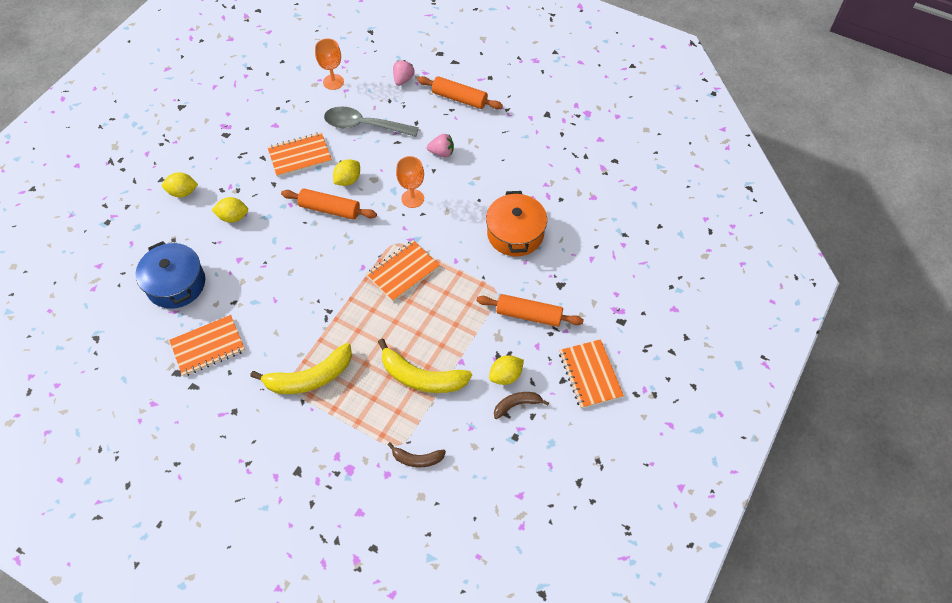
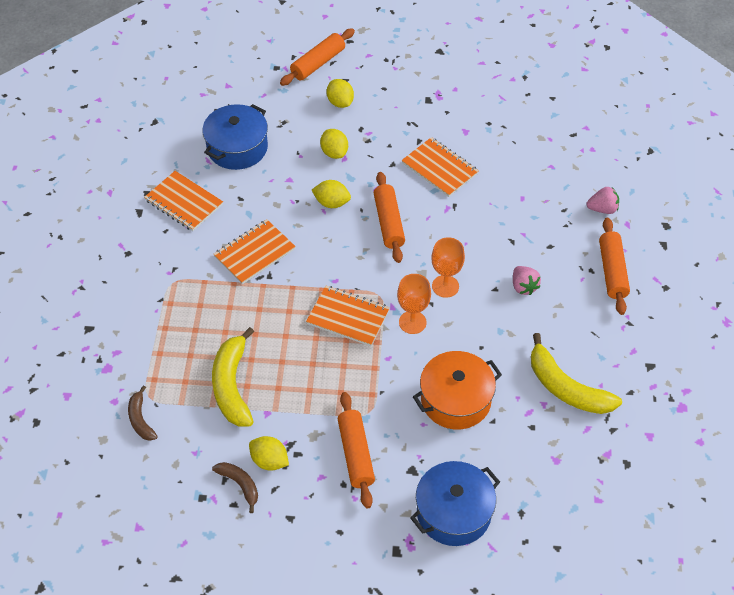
camera: 65 degrees right, 5 degrees down
yellow banana [250,343,352,394] -> yellow banana moved to [531,333,622,414]
orange goblet [315,39,344,90] -> orange goblet moved to [397,274,431,334]
grey spoon [324,106,419,137] -> none
yellow lemon [333,159,360,186] -> yellow lemon moved to [312,180,351,208]
orange notebook [559,339,624,409] -> orange notebook moved to [214,219,296,284]
none -> orange rolling pin [280,28,355,86]
none -> blue pot [410,461,500,546]

